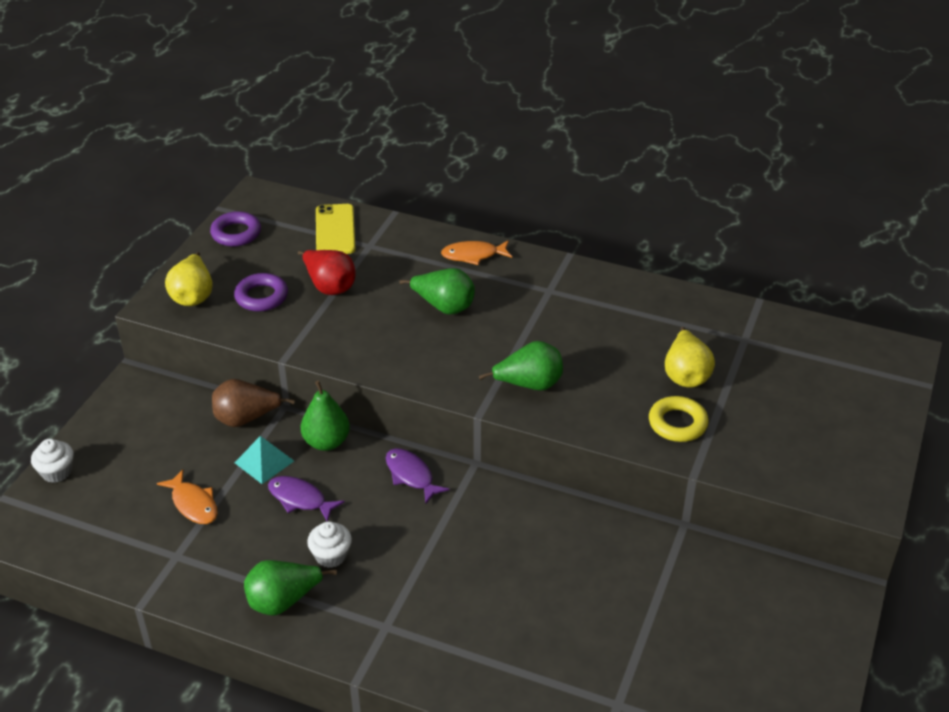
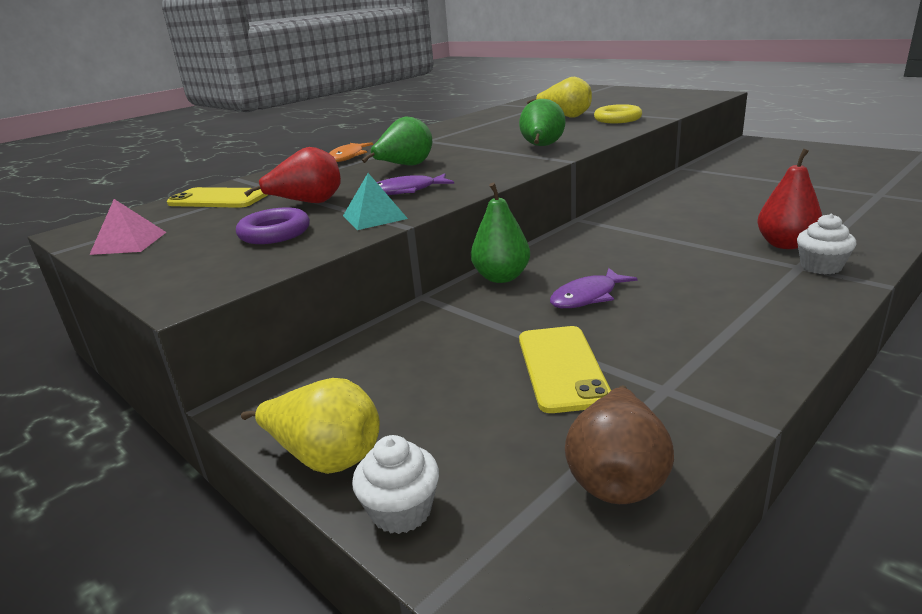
camera: 65 degrees left, 15 degrees down
orange fish [157,469,218,524] -> yellow phone [519,326,611,413]
yellow pear [165,252,213,306] -> yellow pear moved to [241,378,380,474]
purple ring [210,211,261,246] -> pink pyramid [89,199,166,255]
brown pear [212,379,295,427] -> brown pear moved to [565,385,674,504]
turquoise pyramid [235,436,294,484] -> turquoise pyramid moved to [343,173,408,230]
green pear [244,560,337,615] -> none
white cupcake [307,521,352,568] -> white cupcake moved to [797,214,856,274]
purple fish [386,448,450,505] -> purple fish moved to [377,174,454,195]
none -> red pear [757,148,822,249]

